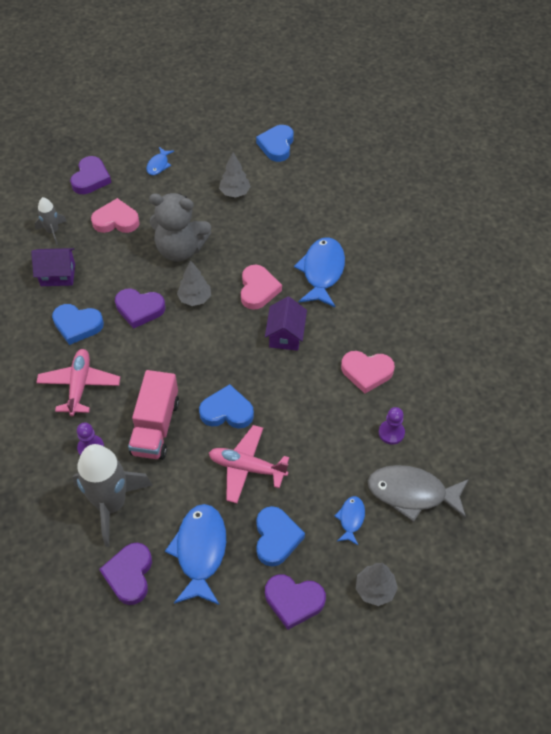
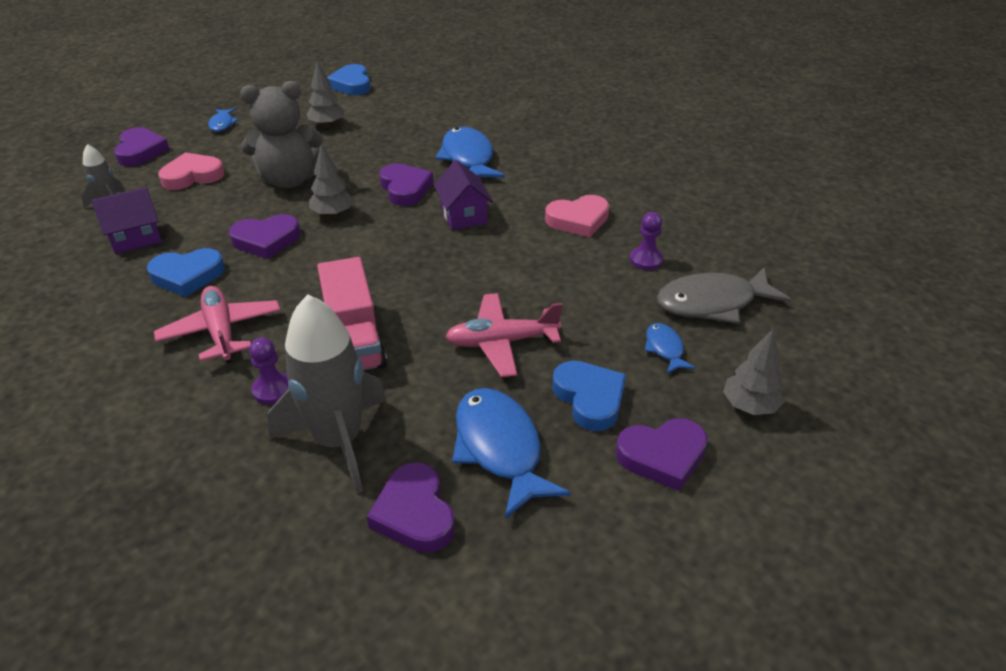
camera: 25 degrees left, 15 degrees down
blue heart [199,384,254,429] -> none
pink heart [241,265,282,310] -> purple heart [379,163,434,206]

